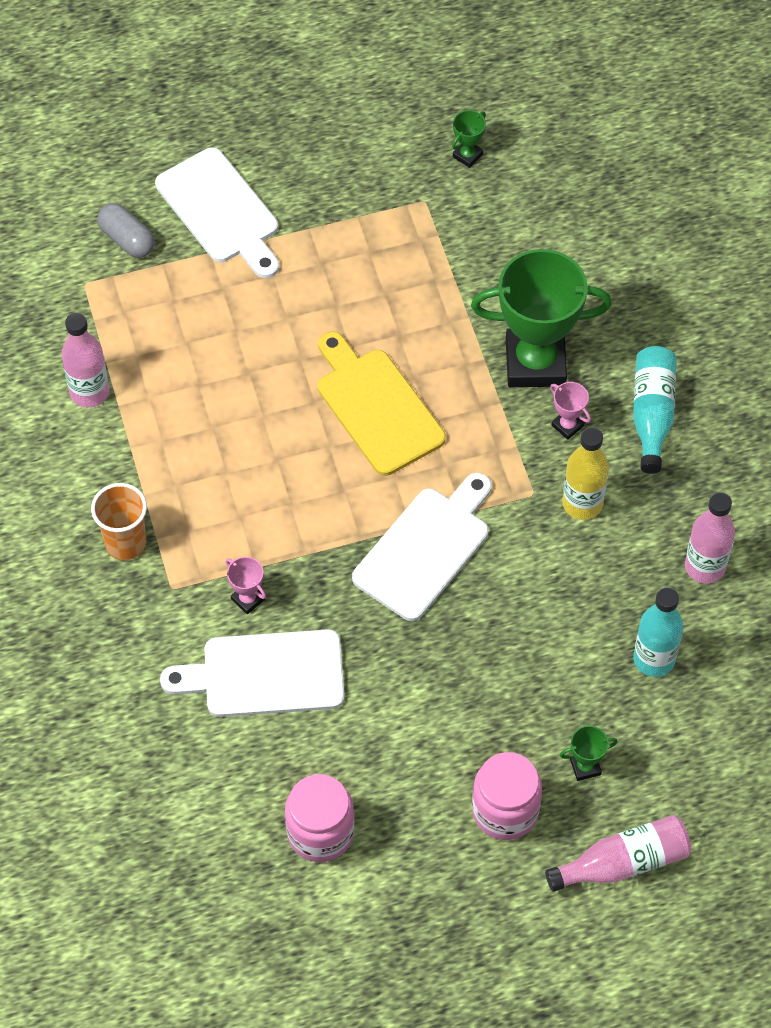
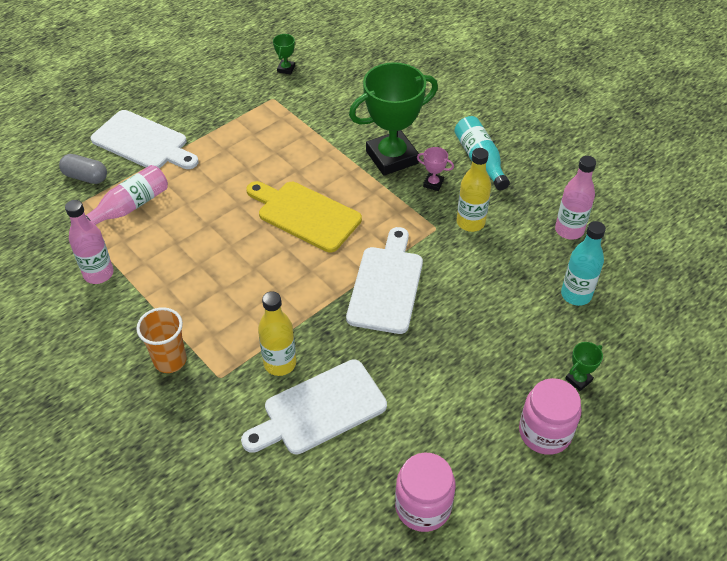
camera: 25 degrees left, 10 degrees down
pink trophy [226,557,266,614] -> yellow bottle [258,291,296,376]
pink bottle [545,815,691,892] -> pink bottle moved to [85,165,168,225]

